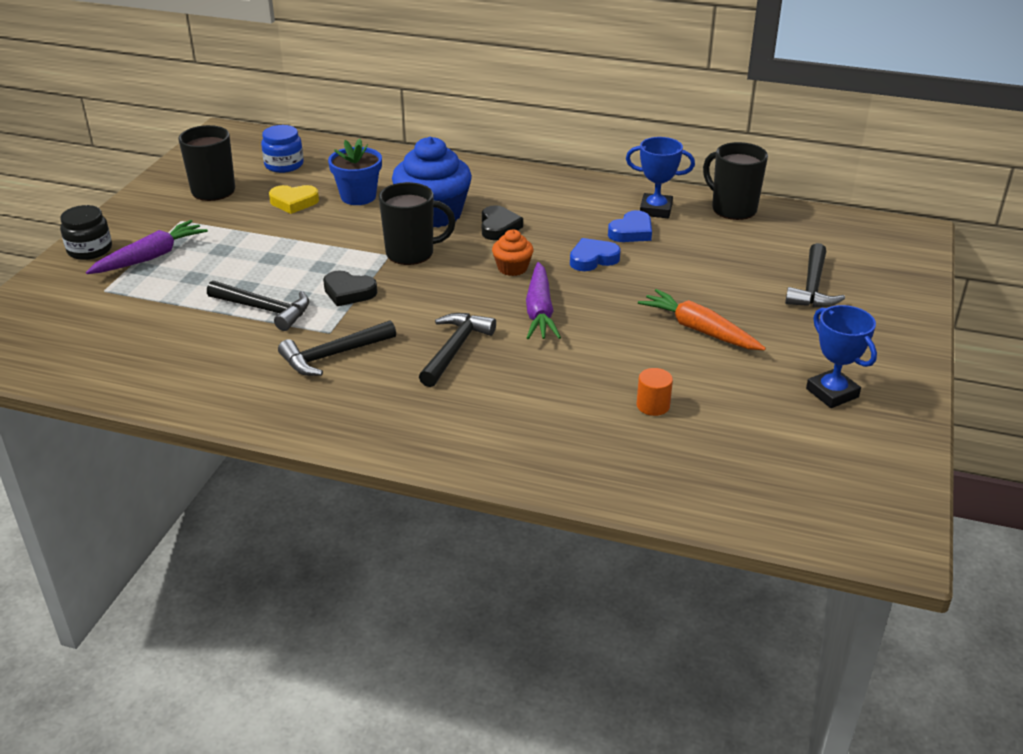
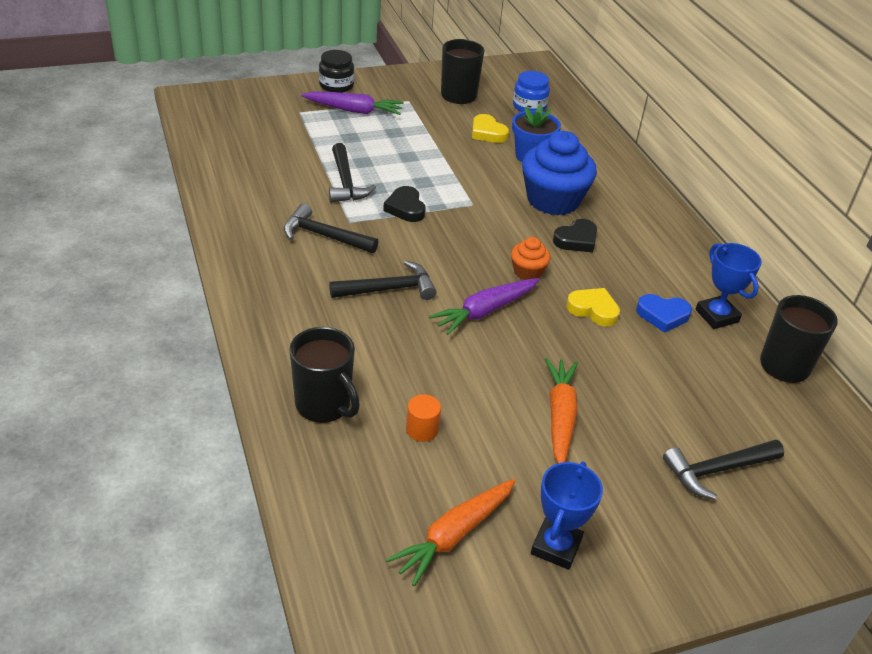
camera: 50 degrees right, 5 degrees up
black mug [379,182,456,265] -> black mug moved to [289,327,360,423]
blue heart [570,238,621,271] -> yellow heart [566,288,620,326]
none -> orange carrot [386,479,516,586]

